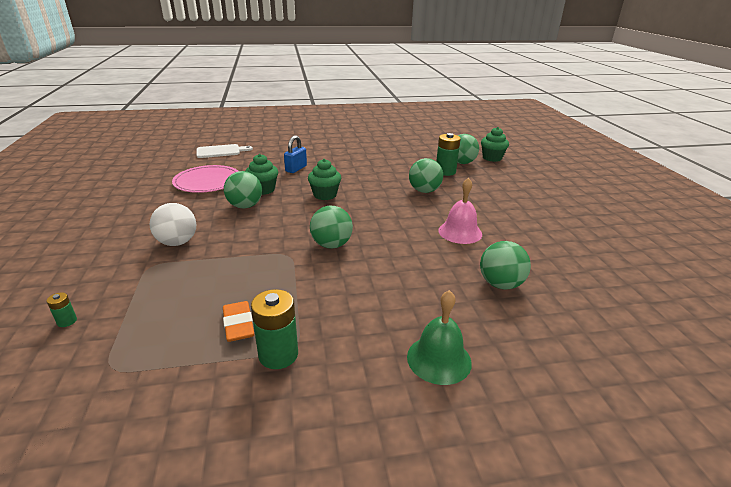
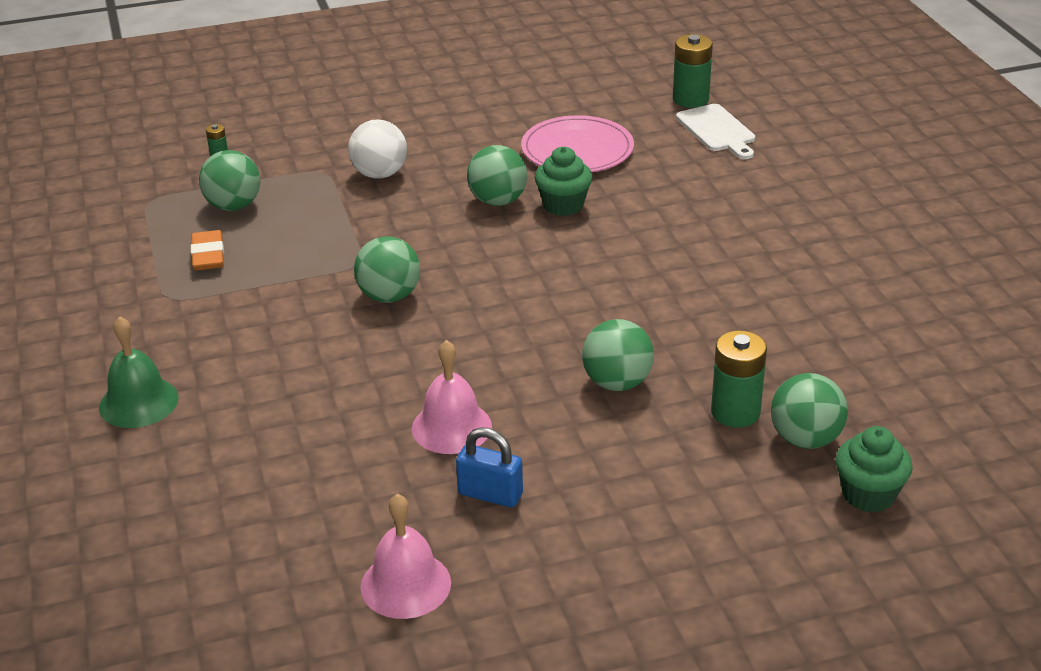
camera: 85 degrees right, 5 degrees up
orange eraser [223,301,254,342] -> orange eraser turned 75 degrees counterclockwise [191,230,224,270]
green battery [251,289,298,369] -> green battery moved to [673,34,713,108]
blue padlock [284,135,307,173] -> blue padlock moved to [456,427,523,507]
green cupcake [308,159,341,200] -> none
green ball [480,241,531,289] -> green ball moved to [199,150,260,211]
none -> pink bell [360,494,451,619]

